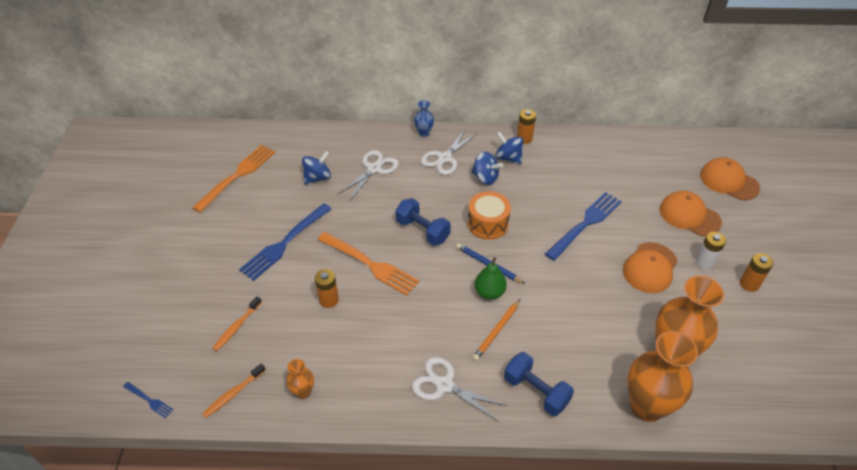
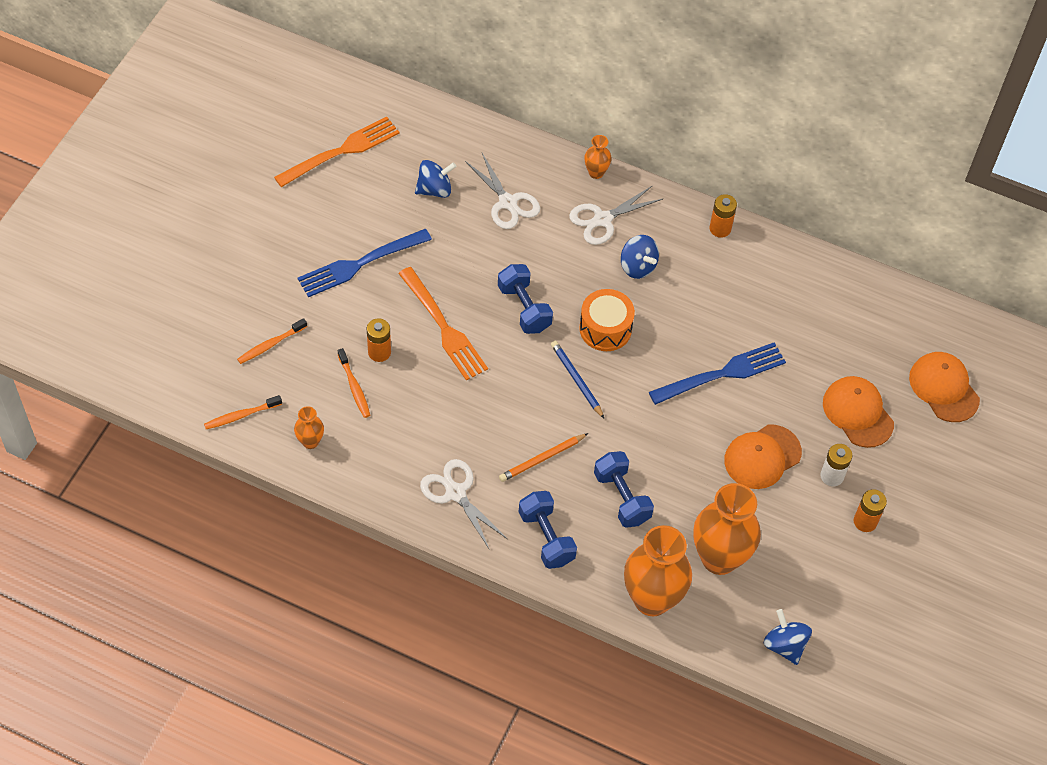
camera: 20 degrees right, 10 degrees up
blue fork [123,382,173,419] -> none
white scissors [338,150,399,201] -> white scissors turned 90 degrees clockwise [465,153,540,229]
blue vase [414,100,434,137] -> orange vase [585,135,612,179]
green pear [474,257,507,300] -> none
blue spinning top [496,132,523,164] -> blue spinning top moved to [764,609,812,665]
none -> orange toothbrush [338,348,370,418]
none -> blue dumbbell [594,451,654,528]

